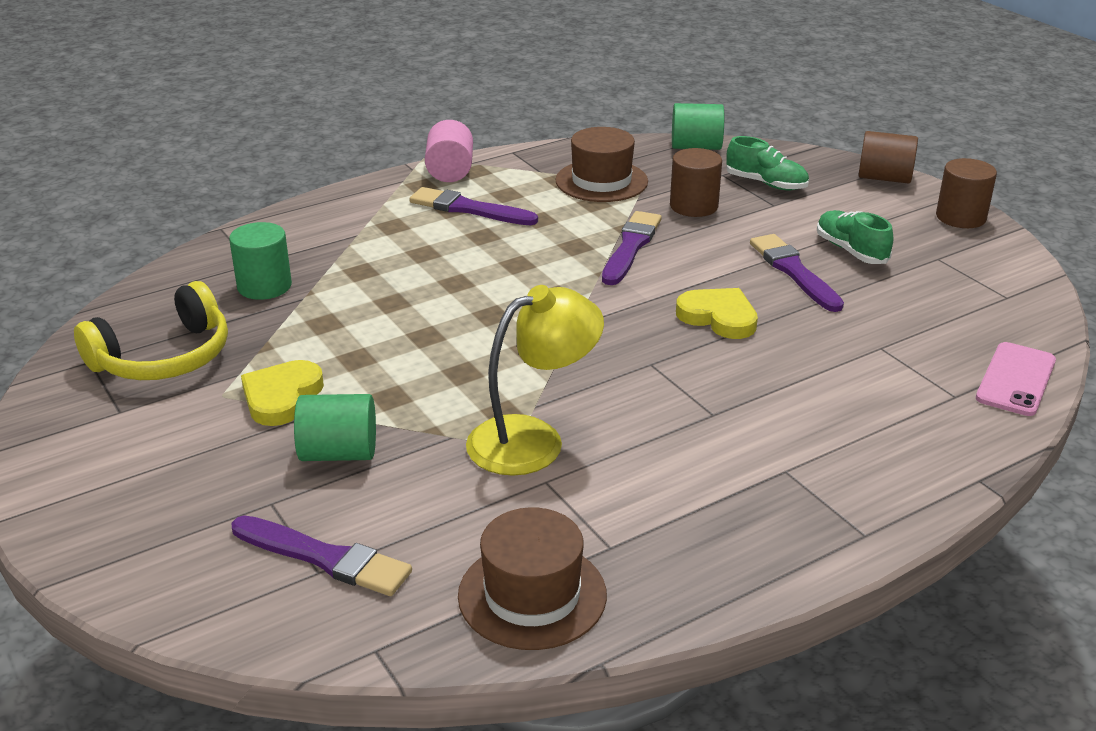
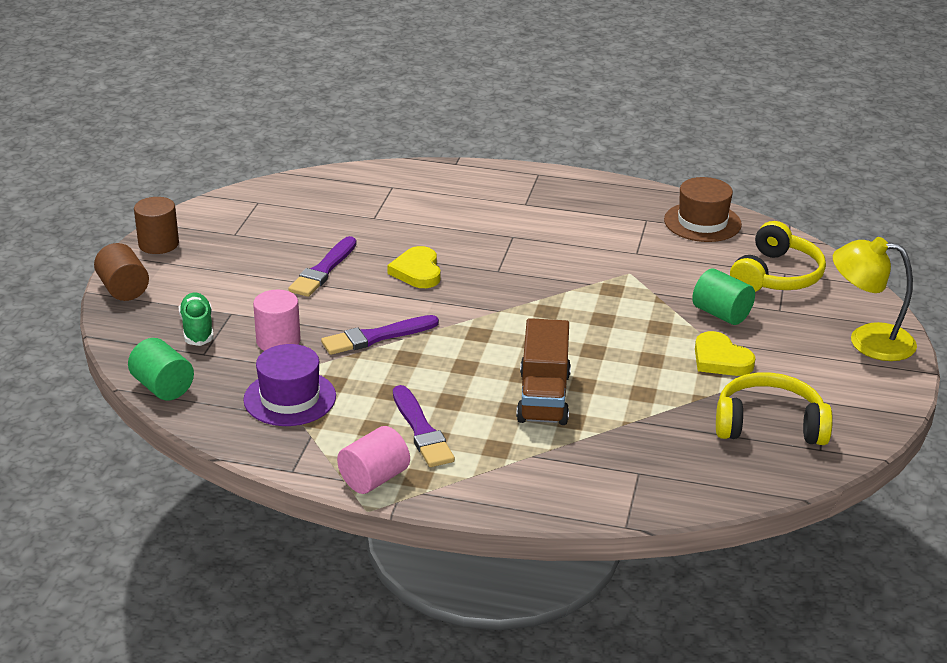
camera: 135 degrees left, 0 degrees up
green cylinder [229,222,292,300] -> none
purple brush [232,515,412,596] -> yellow headphones [730,221,826,292]
yellow heart [241,360,324,426] -> yellow heart turned 75 degrees clockwise [695,331,756,376]
yellow lamp [466,285,604,476] -> yellow lamp moved to [833,237,917,361]
brown hat [556,127,648,202] -> purple hat [243,344,336,426]
brown cylinder [670,148,722,217] -> pink cylinder [253,289,301,351]
green shoe [817,210,893,264] -> none
pink phone [976,342,1056,416] -> none
none -> brown truck [516,318,571,425]

